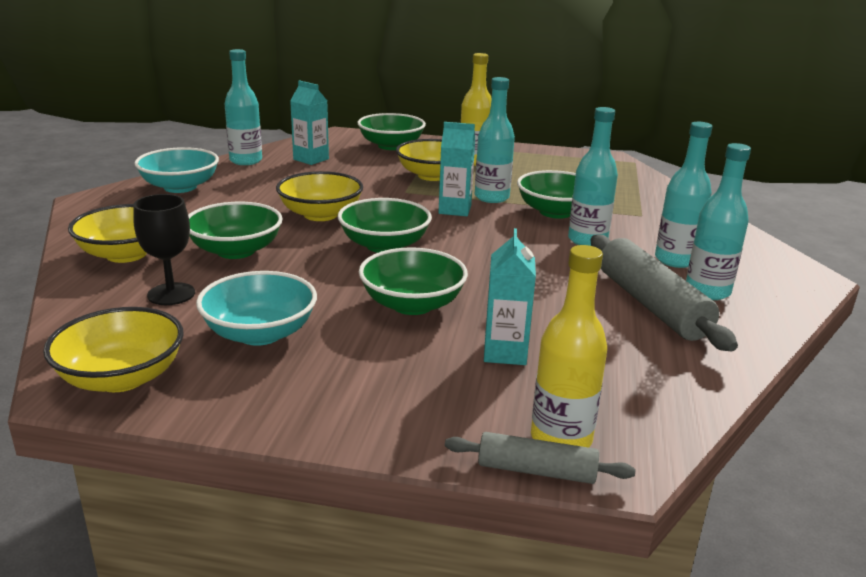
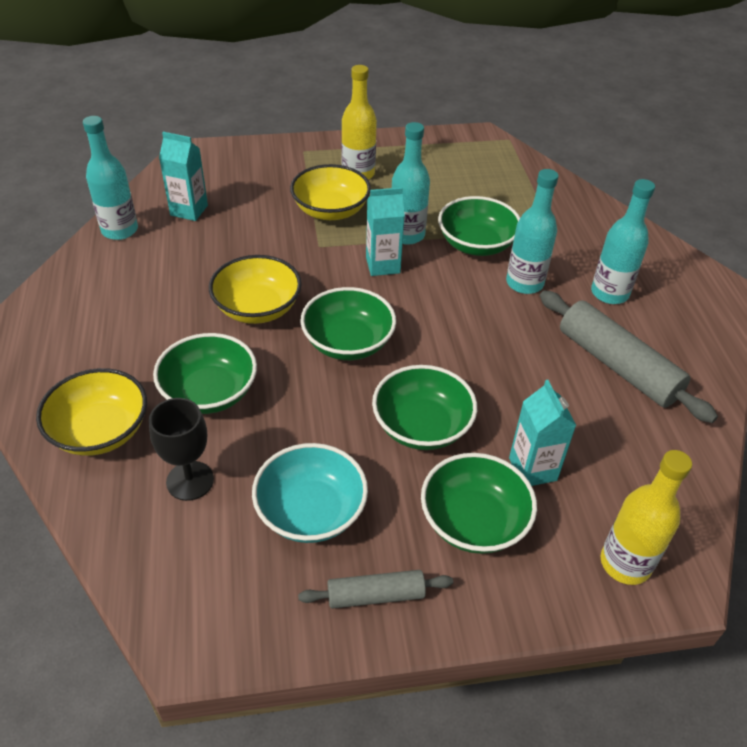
camera: 20 degrees left, 20 degrees up
yellow bowl [43,307,184,392] -> none
turquoise bowl [134,147,219,193] -> none
green bowl [357,113,426,150] -> green bowl moved to [421,453,537,554]
grey rolling pin [445,432,635,484] -> grey rolling pin moved to [298,570,453,609]
turquoise bottle [686,143,751,300] -> none

